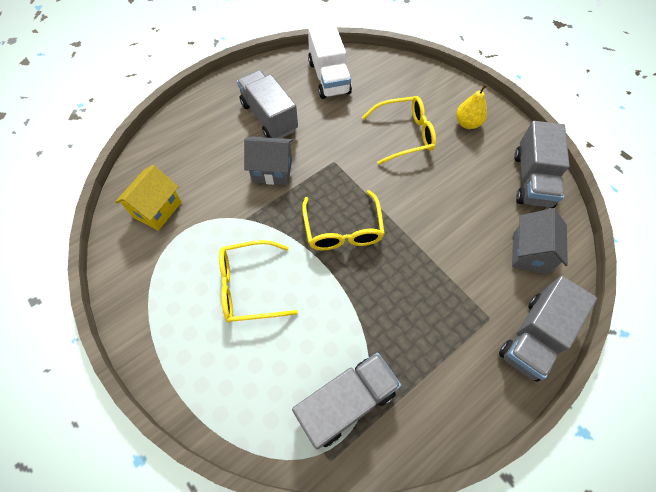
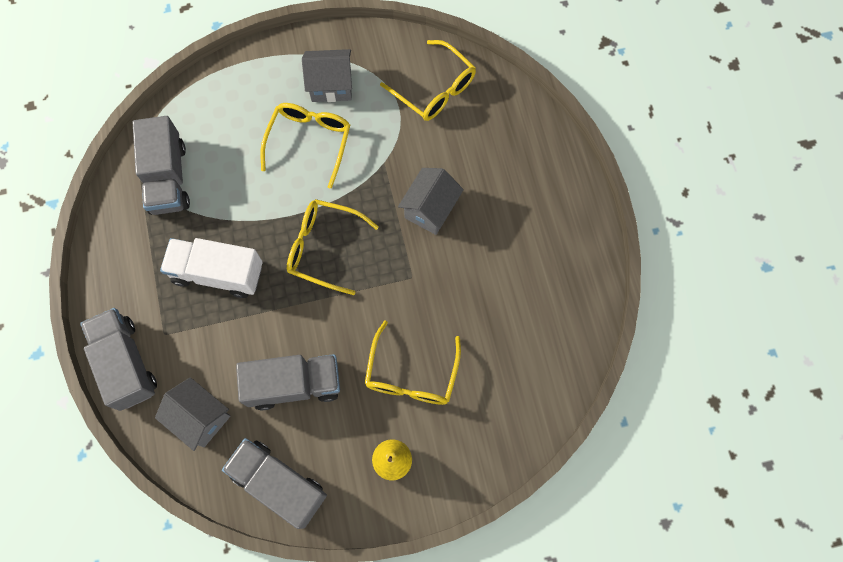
camera: 115 degrees right, 10 degrees up
yellow house [115,165,182,231] -> yellow glasses [380,40,476,121]
grey truck [237,70,298,138] -> grey truck moved to [236,354,340,410]
white truck [308,22,352,99] -> white truck moved to [160,238,263,298]
none -> grey house [302,49,352,102]

